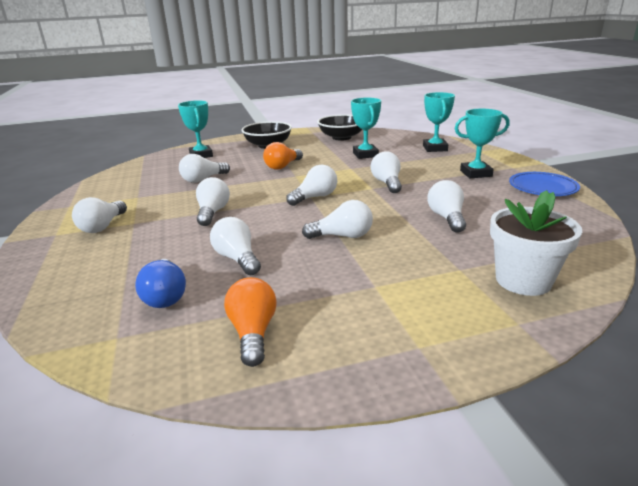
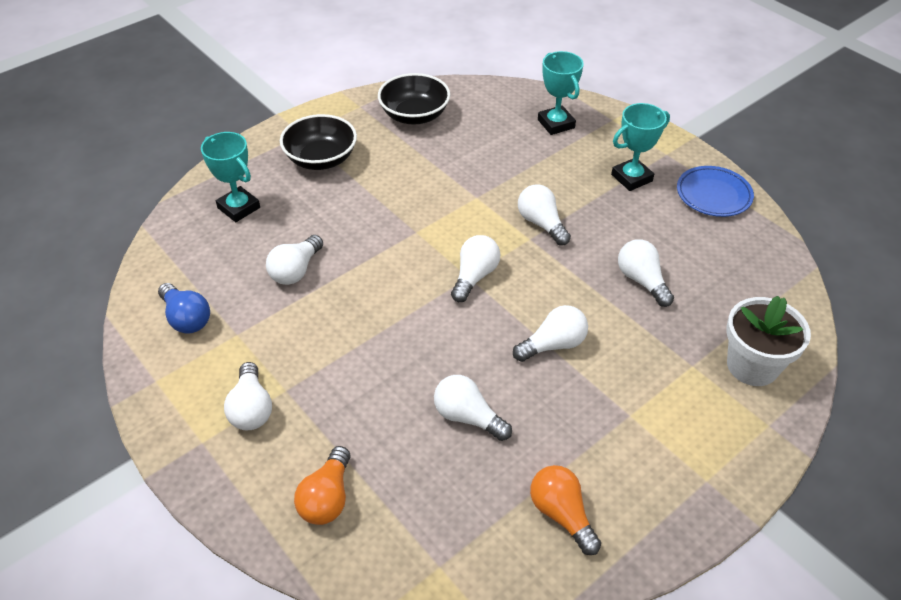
camera: 25 degrees left, 20 degrees up
blue light bulb [135,259,186,308] -> blue light bulb moved to [158,283,210,334]
white light bulb [196,177,230,226] -> none
orange light bulb [263,142,303,170] -> orange light bulb moved to [294,446,351,525]
turquoise trophy [351,98,381,159] -> none

